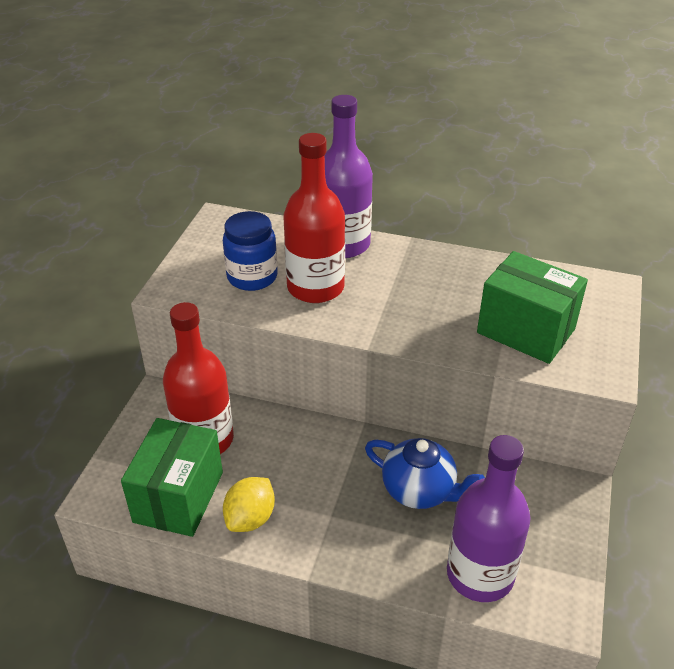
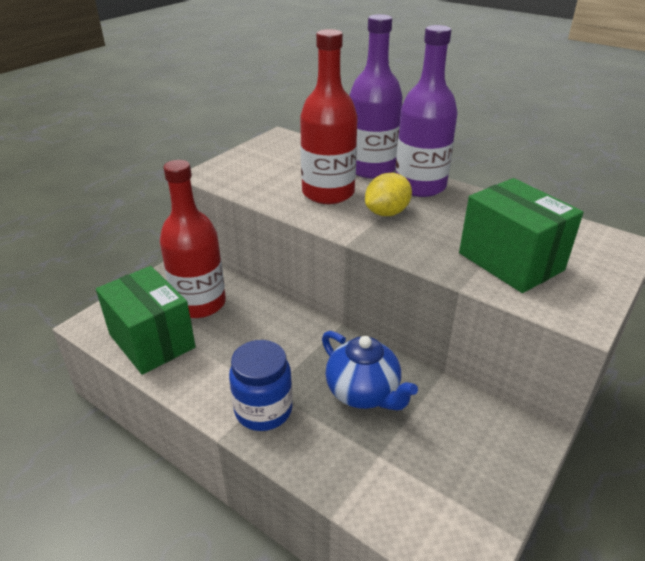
camera: 20 degrees right, 5 degrees down
green box [121,418,223,537] -> green box turned 75 degrees counterclockwise [96,266,196,375]
blue jar [223,211,278,291] -> blue jar moved to [229,340,293,431]
yellow lemon [223,477,275,532] -> yellow lemon moved to [365,173,412,216]
purple bottle [447,435,531,602] -> purple bottle moved to [396,25,458,197]

